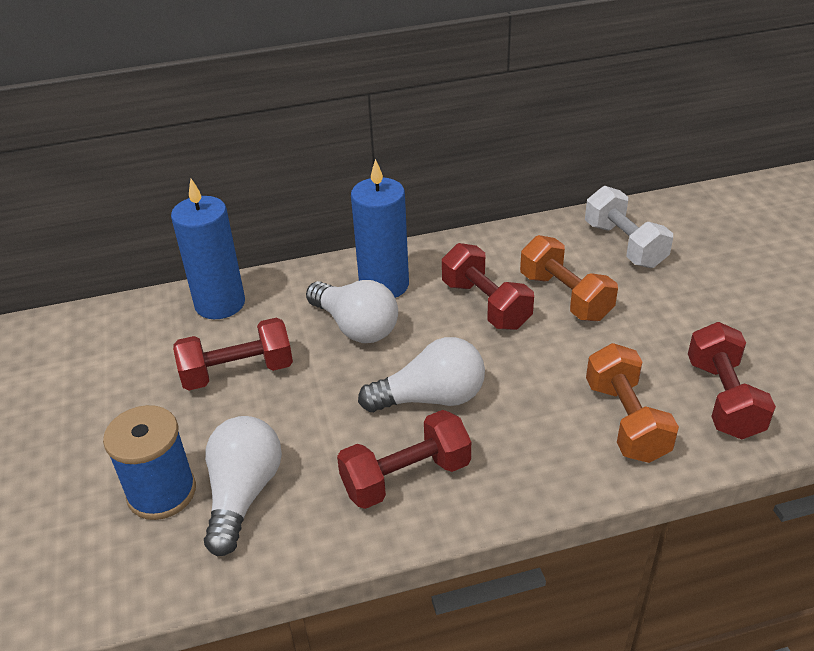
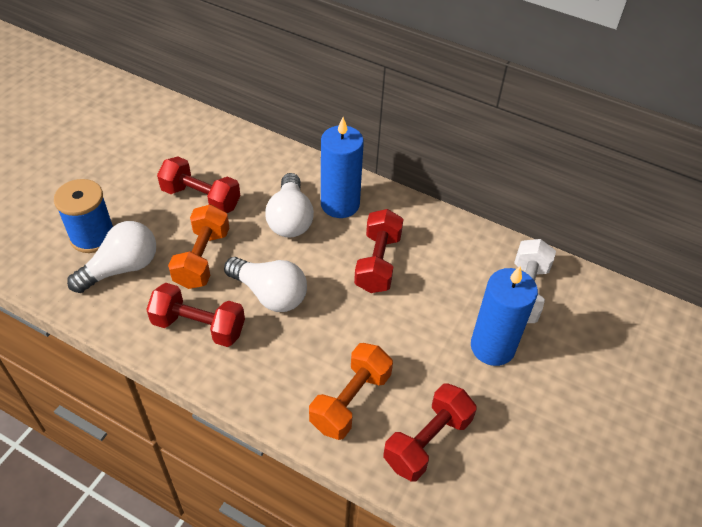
camera: 40 degrees right, 10 degrees up
blue candle [171,179,245,319] -> blue candle moved to [471,266,538,366]
orange dumbbell [520,235,618,321] -> orange dumbbell moved to [168,204,229,289]

